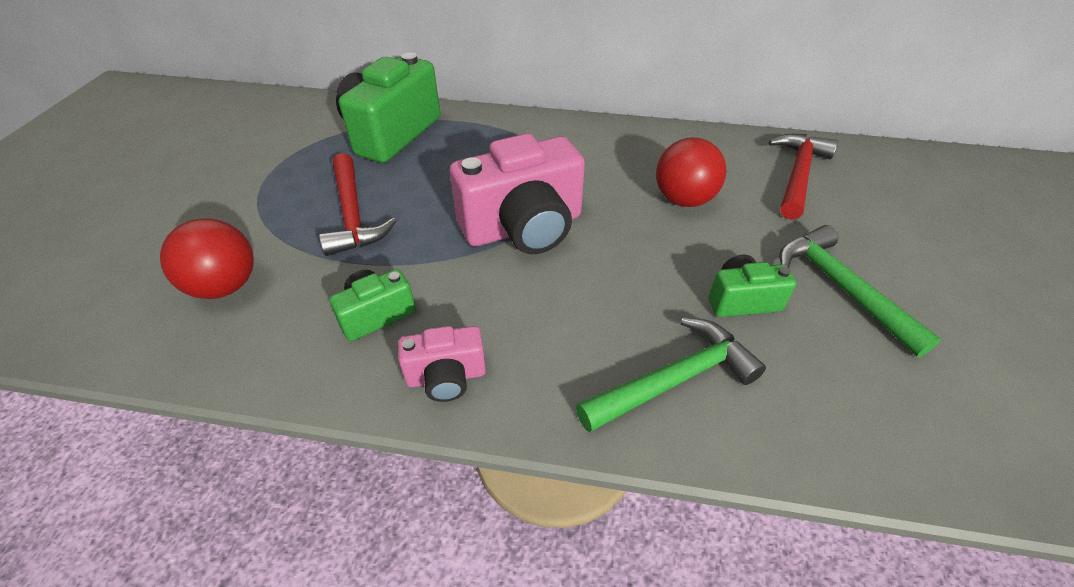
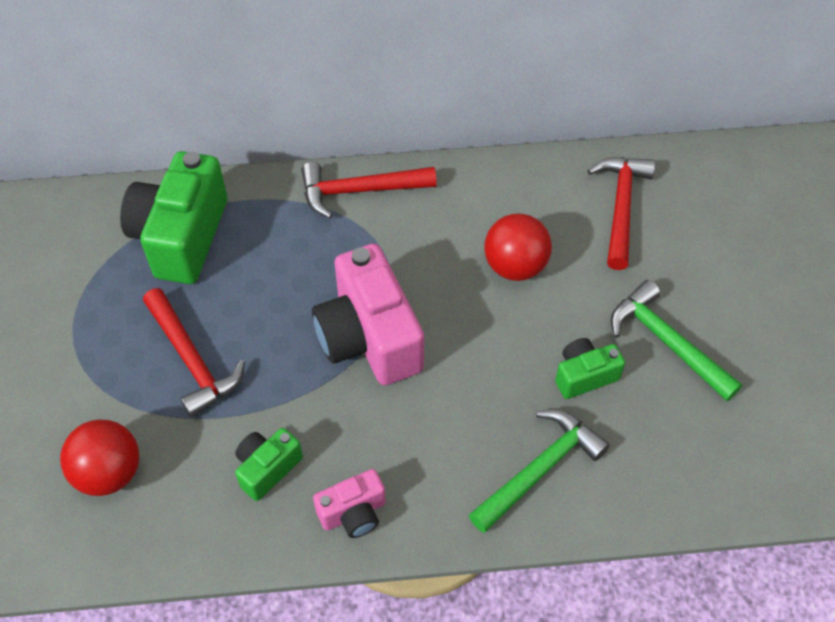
camera: 15 degrees left, 10 degrees up
pink camera [450,133,585,254] -> pink camera turned 105 degrees clockwise [312,244,424,385]
none -> red hammer [301,162,437,218]

